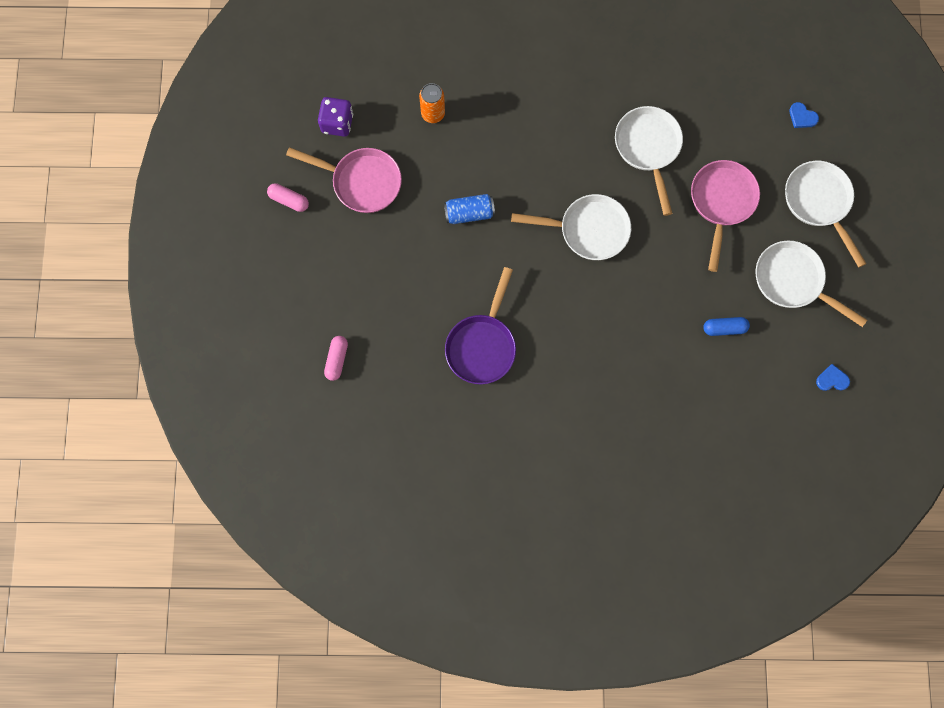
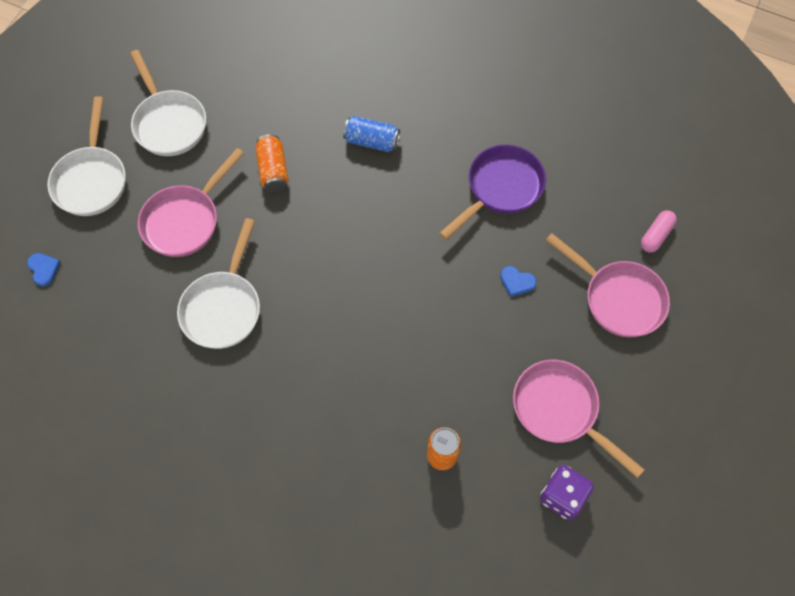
camera: 155 degrees left, 10 degrees down
pink capsule [267,183,309,212] -> none
blue can [444,194,495,224] -> blue can moved to [343,116,400,152]
white pan [511,194,631,260] -> none
blue capsule [703,317,750,336] -> none
blue heart [816,364,850,391] -> blue heart moved to [500,266,537,297]
none -> orange can [255,134,289,192]
none -> pink pan [546,233,670,338]

